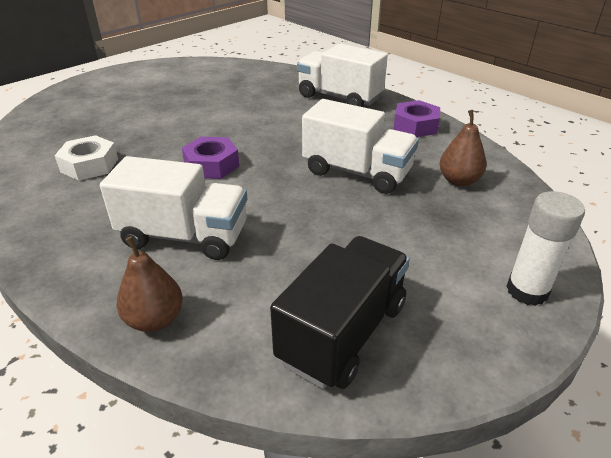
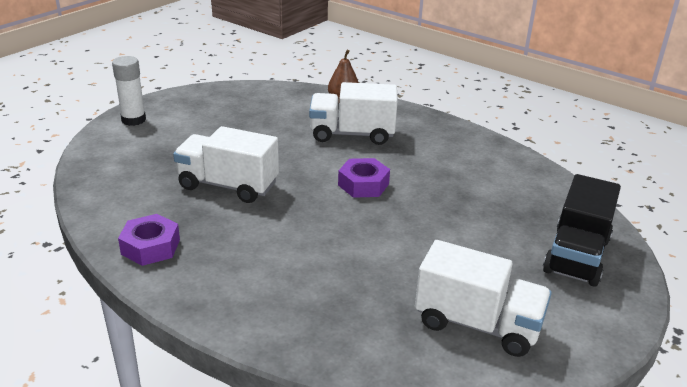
camera: 170 degrees right, 5 degrees down
white nut [54,135,118,181] -> none
black truck [270,236,410,389] -> black truck moved to [543,174,621,287]
white truck [297,44,388,107] -> white truck moved to [415,240,552,357]
brown pear [439,110,487,186] -> none

